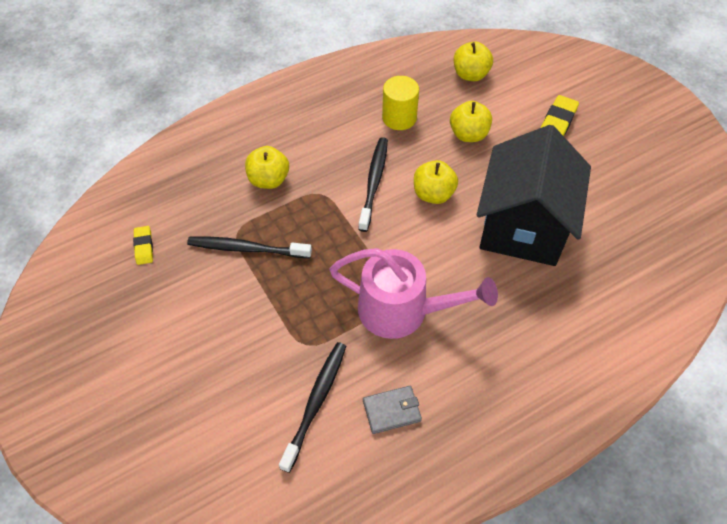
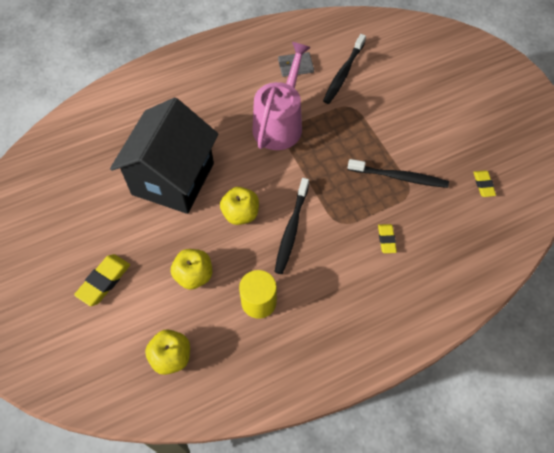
camera: 175 degrees left, 5 degrees up
yellow apple [245,146,289,189] -> yellow eraser [378,224,397,253]
pink watering can [329,248,498,339] -> pink watering can turned 90 degrees clockwise [252,42,311,150]

